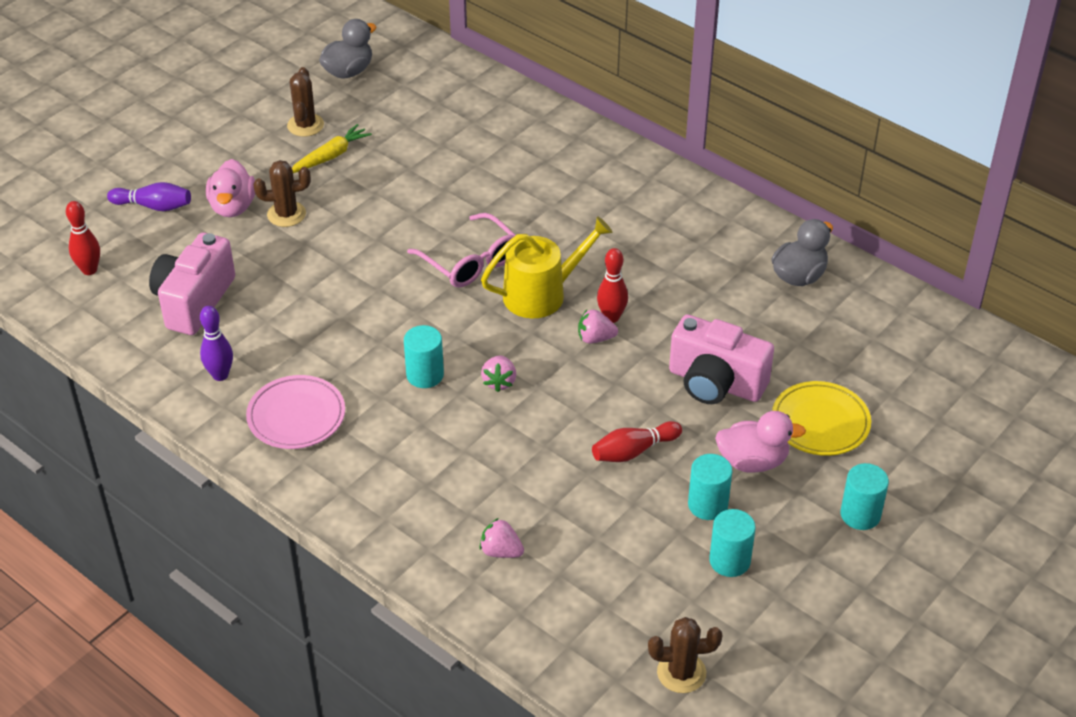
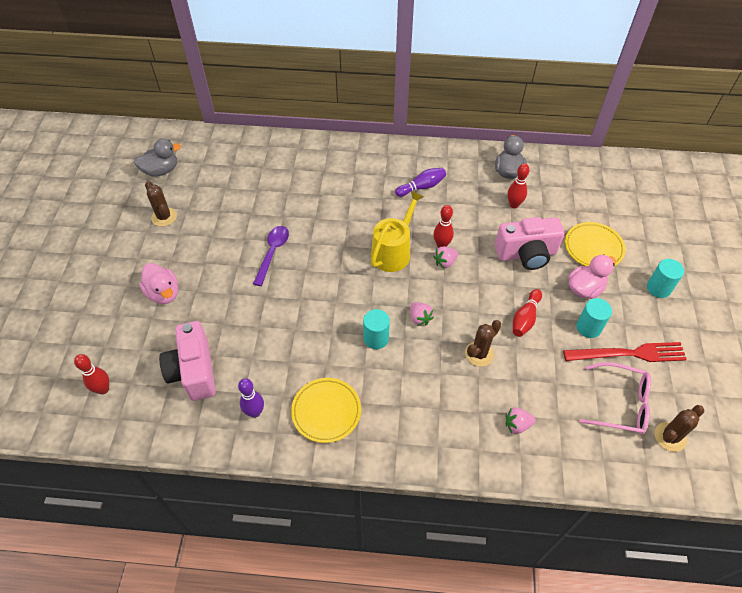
camera: 35 degrees left, 10 degrees up
purple bowling pin [107,182,191,211] -> purple bowling pin moved to [395,168,446,197]
pink plate [246,375,345,449] -> yellow plate [291,378,361,443]
brown cactus [253,160,311,227] -> brown cactus moved to [465,320,501,367]
yellow carrot [292,124,372,173] -> none
grey duck [319,19,376,79] -> grey duck turned 60 degrees clockwise [134,139,181,176]
pink glasses [407,213,516,288] -> pink glasses moved to [579,362,651,435]
turquoise cylinder [709,509,756,577] -> red fork [563,342,687,362]
none -> purple spoon [253,226,289,286]
none -> red bowling pin [508,164,529,208]

